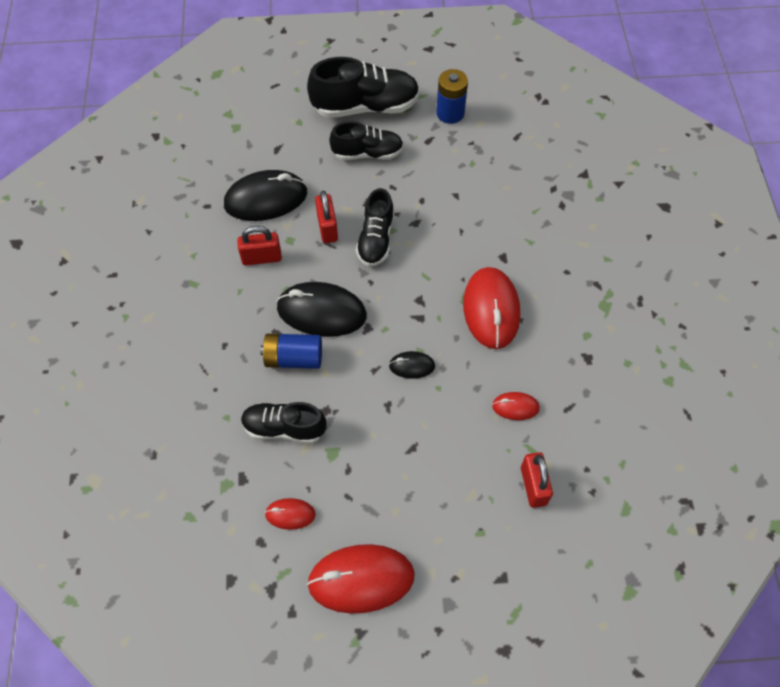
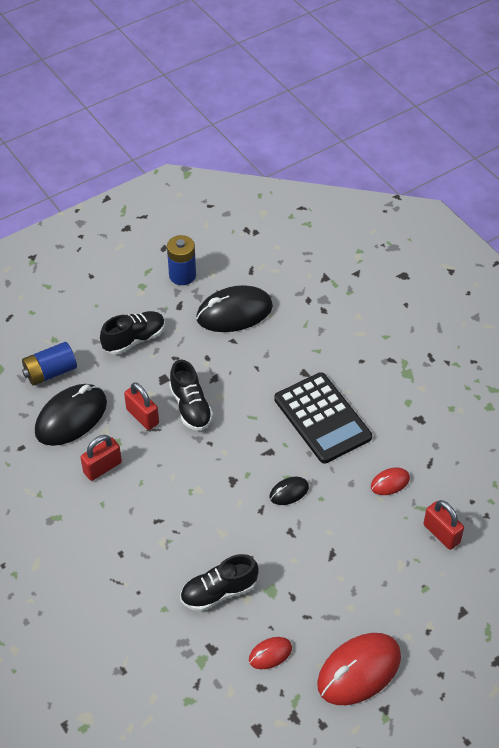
camera: 30 degrees left, 10 degrees down
blue battery [260,334,322,369] -> blue battery moved to [22,342,77,386]
black mouse [276,282,367,337] -> black mouse moved to [196,285,273,332]
black shoe [307,57,420,118] -> none
red mouse [463,267,520,349] -> black calculator [274,372,372,464]

